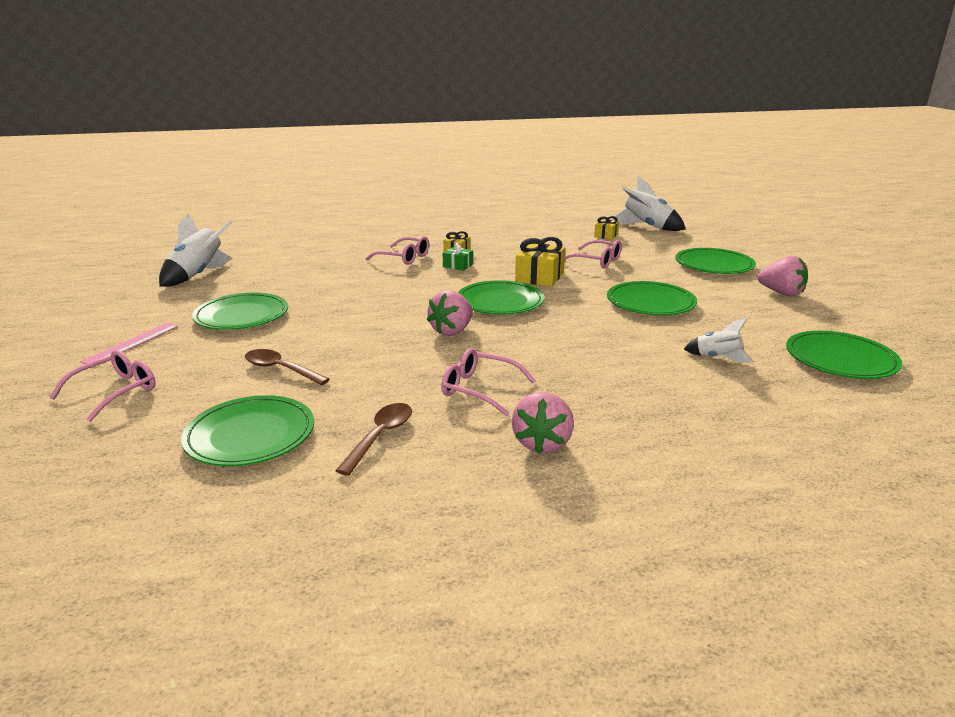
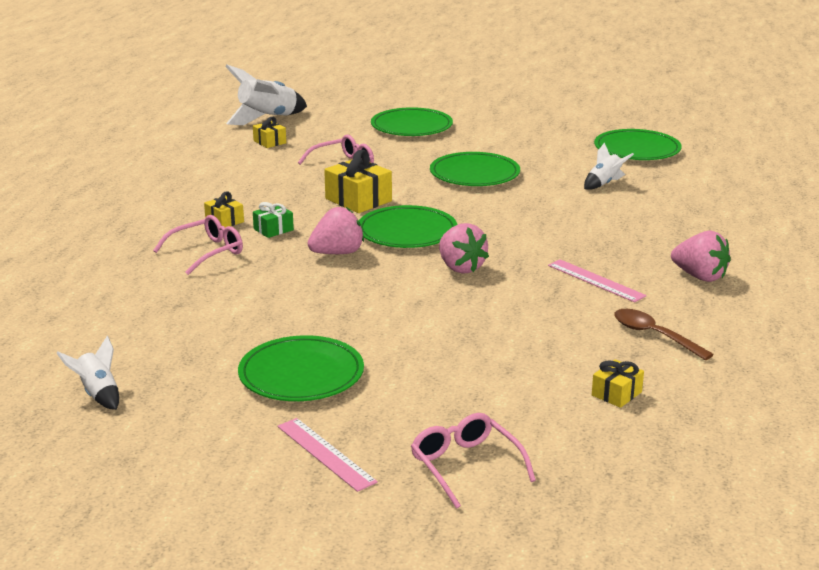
camera: 65 degrees left, 0 degrees up
white rocket [159,214,232,287] -> white rocket [56,336,119,410], size x0.56
green plate [181,395,314,466] -> yellow gift [592,359,644,408]
brown spoon [245,349,330,385] -> none
pink glasses [441,348,536,416] -> pink ruler [548,259,647,302]
pink strawberry [758,256,808,296] -> pink strawberry moved to [308,207,364,254]

